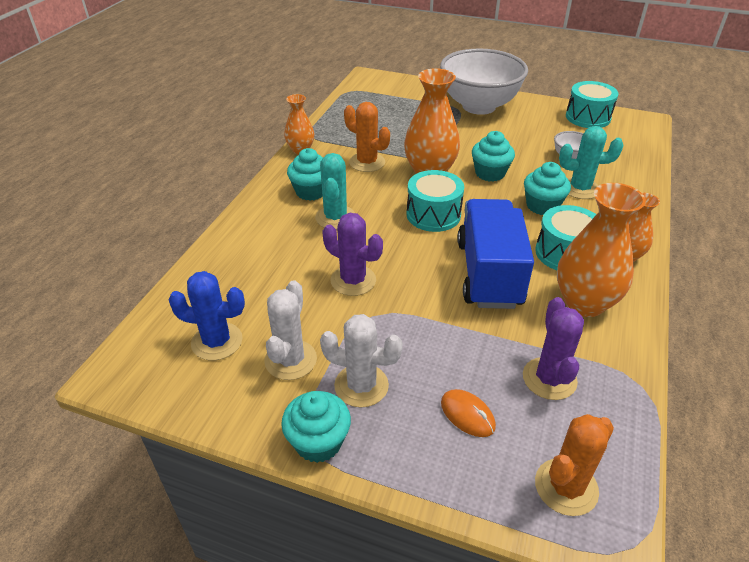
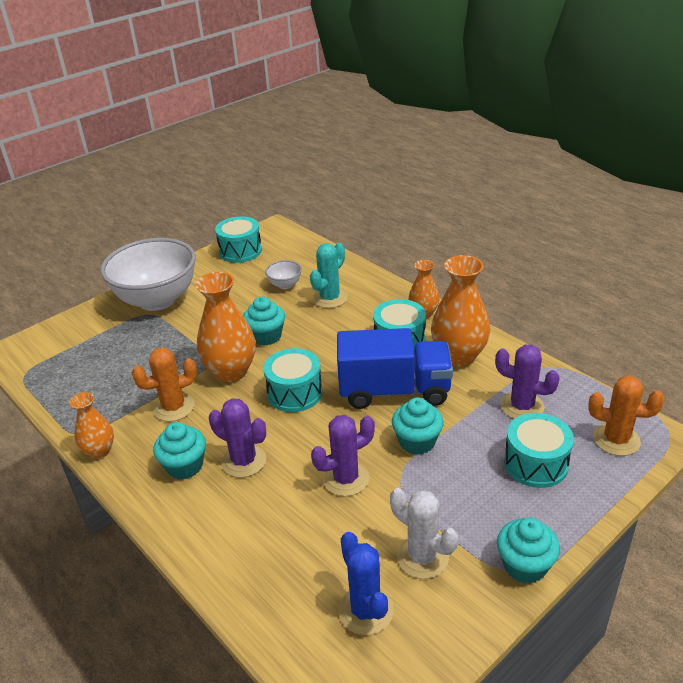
camera: 60 degrees left, 5 degrees down
blue cactus [168,271,245,360] -> blue cactus turned 60 degrees counterclockwise [338,532,394,635]
turquoise cactus [315,153,355,230] -> purple cactus [209,398,266,478]
white cactus [320,314,403,407] -> none
orange mouse [441,389,496,437] -> turquoise drum [504,413,574,488]
blue truck [457,199,534,309] -> blue truck turned 150 degrees clockwise [337,328,453,409]
turquoise cupcake [524,162,571,215] -> turquoise cupcake moved to [392,397,444,455]
orange cactus [535,414,614,516] -> orange cactus turned 60 degrees counterclockwise [588,375,664,456]

